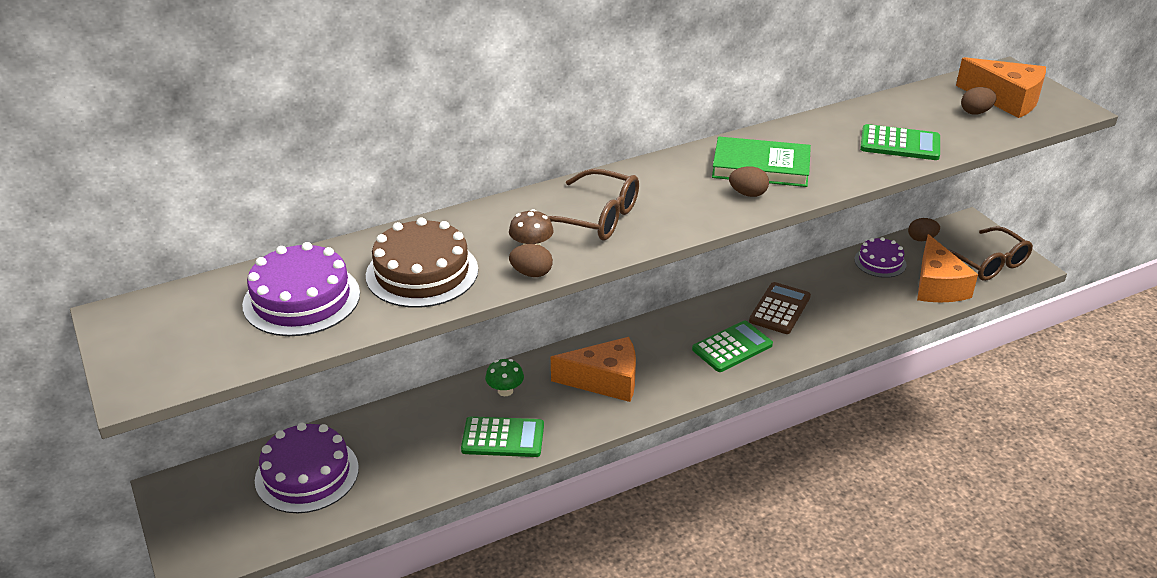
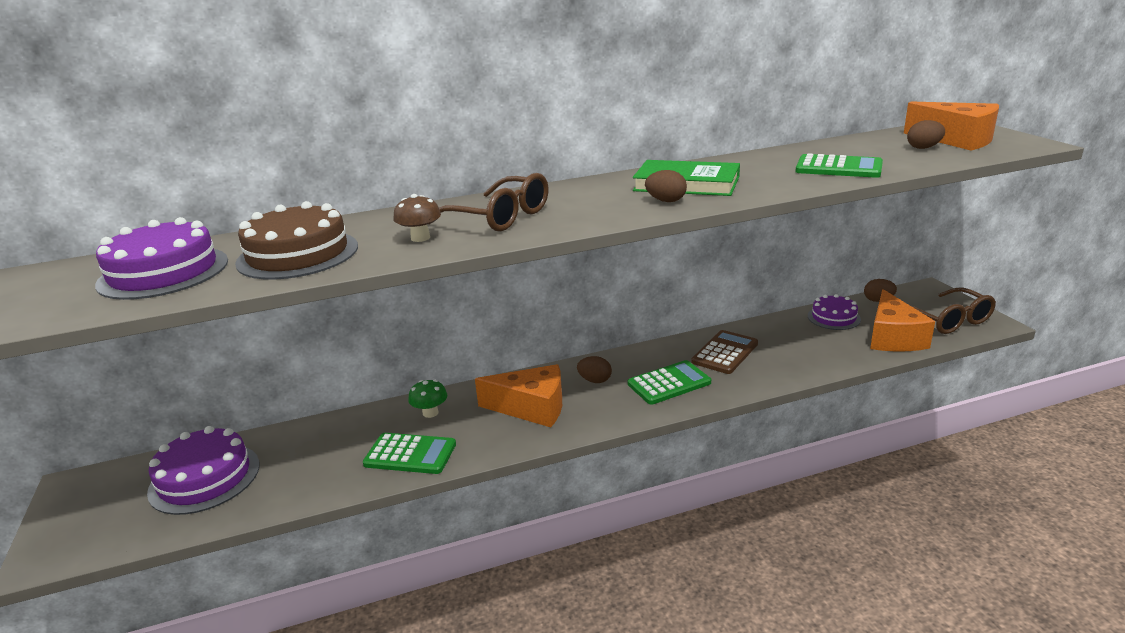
camera: 10 degrees right, 10 degrees down
brown egg [509,244,553,277] -> brown egg moved to [577,356,612,383]

